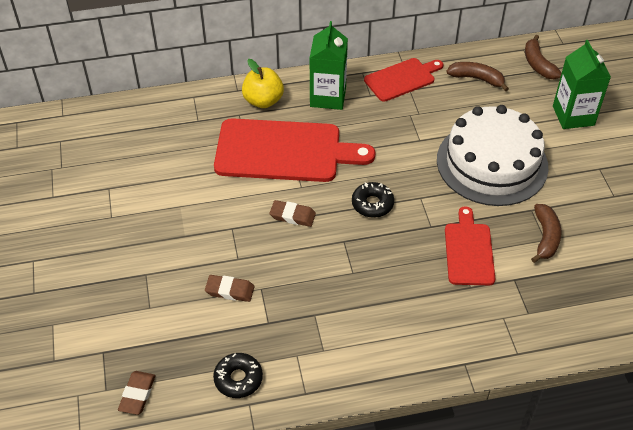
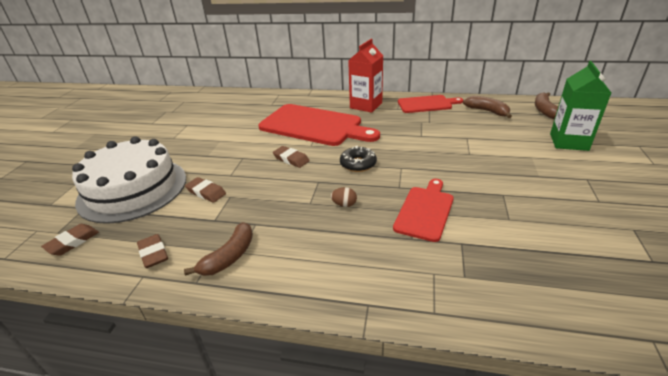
camera: 25 degrees right, 15 degrees down
black donut [213,353,263,398] -> brown eraser [137,234,168,268]
yellow apple [242,59,284,108] -> none
green carton [310,21,348,110] -> red carton [348,39,383,113]
white cake [437,105,548,206] -> white cake moved to [72,136,186,224]
brown banana [531,204,561,263] -> brown banana moved to [184,222,253,276]
none -> brown egg [331,187,357,207]

